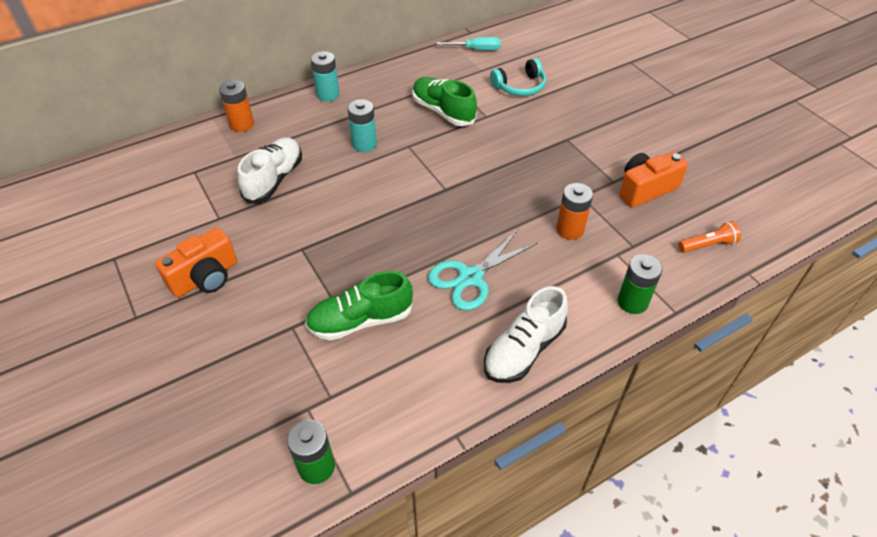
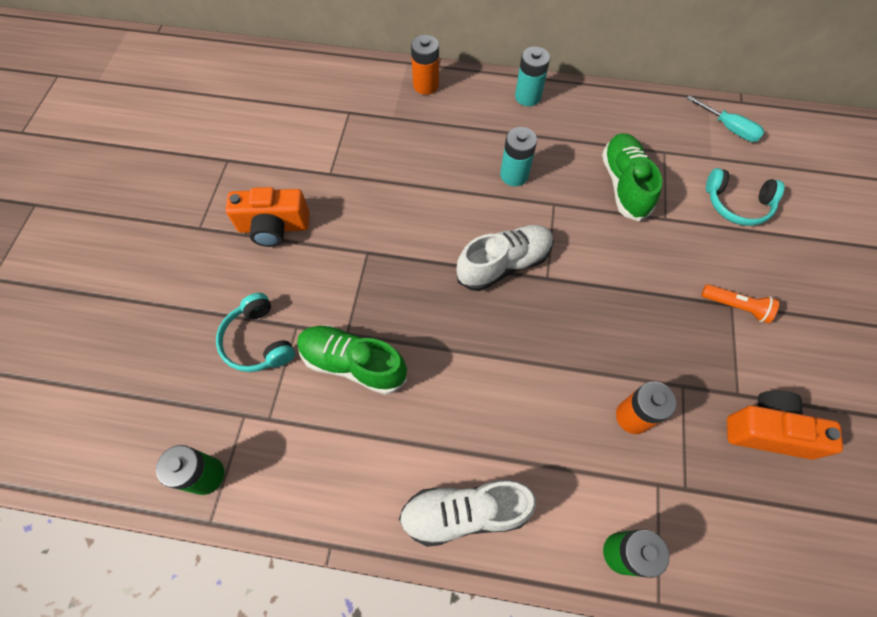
camera: 40 degrees right, 15 degrees up
white shoe [237,137,302,203] -> white shoe moved to [456,225,554,291]
turquoise scissors [428,230,538,310] -> none
orange flashlight [678,221,741,253] -> orange flashlight moved to [701,284,779,324]
none -> turquoise headphones [216,293,295,372]

